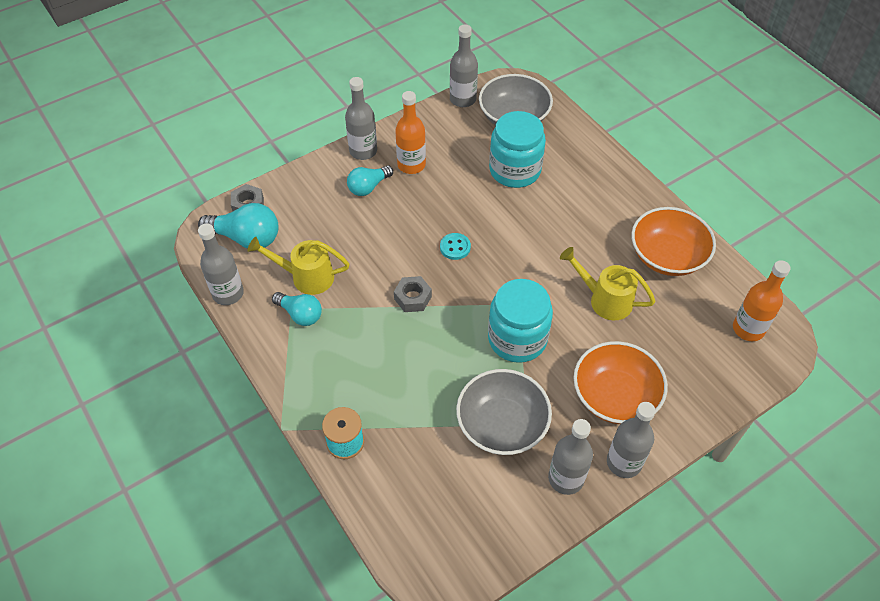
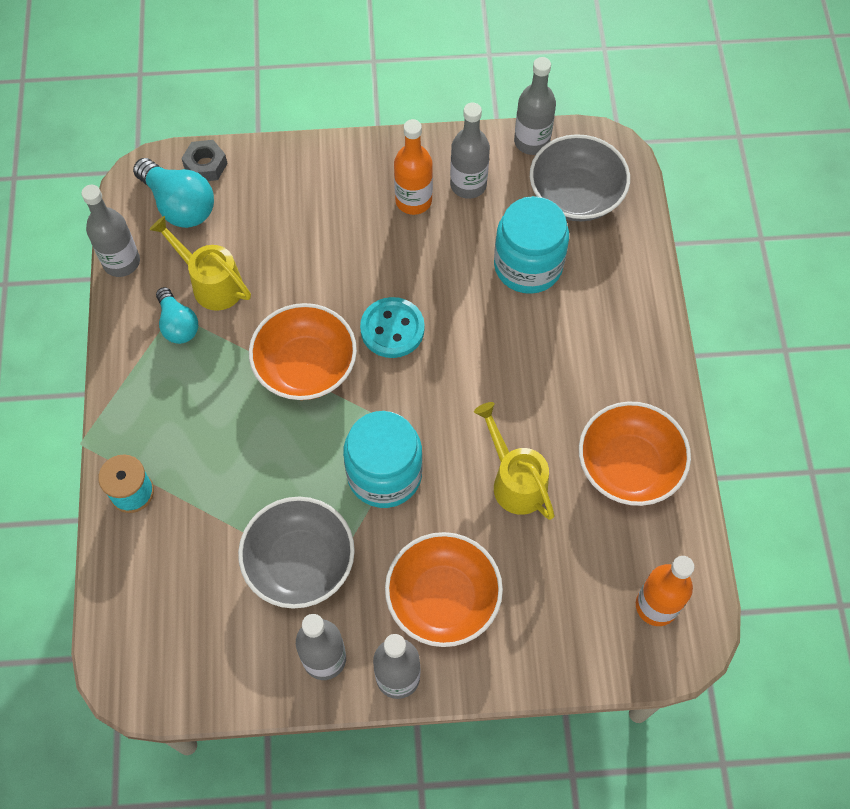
camera: 30 degrees right, 10 degrees up
grey bottle [345,77,377,160] -> grey bottle moved to [450,103,490,199]
turquoise light bulb [347,165,393,196] -> none
grey nut [394,276,432,312] -> orange bowl [249,303,357,400]
turquoise button [440,233,471,260] -> turquoise button [360,297,425,358], size x1.63

